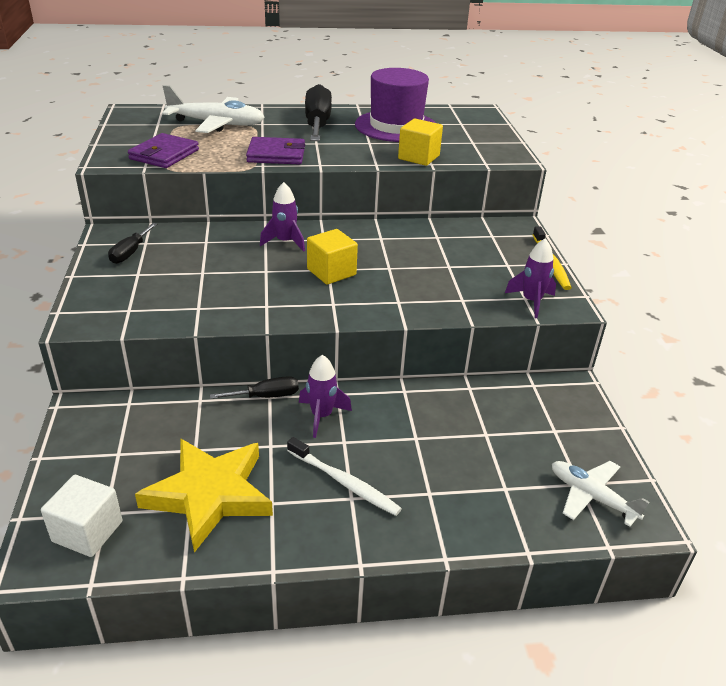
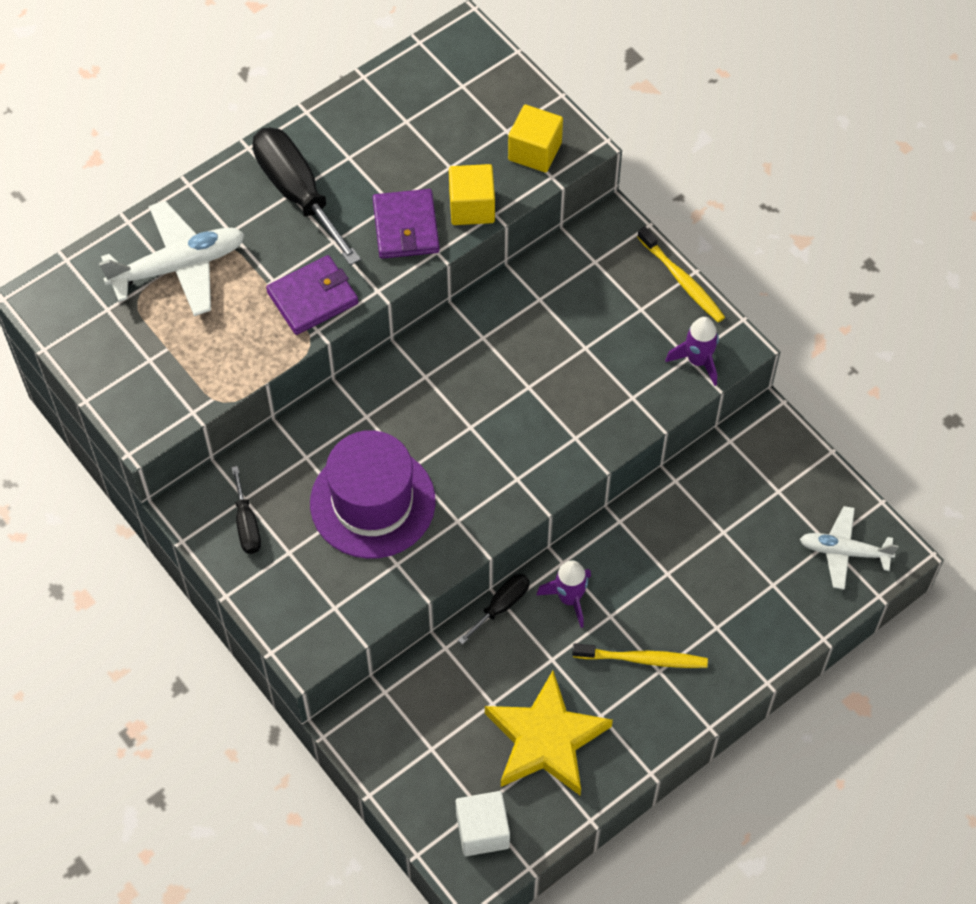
camera: 30 degrees left, 25 degrees up
purple wallet [128,133,199,168] -> purple wallet moved to [373,189,440,259]
purple rocket [260,182,305,252] -> none
white toothbrush [287,437,402,516] -> yellow toothbrush [572,644,708,668]
yellow cube [307,229,358,285] -> yellow cube moved to [508,105,563,172]
purple hat [355,68,436,142] -> purple hat moved to [310,430,436,559]

